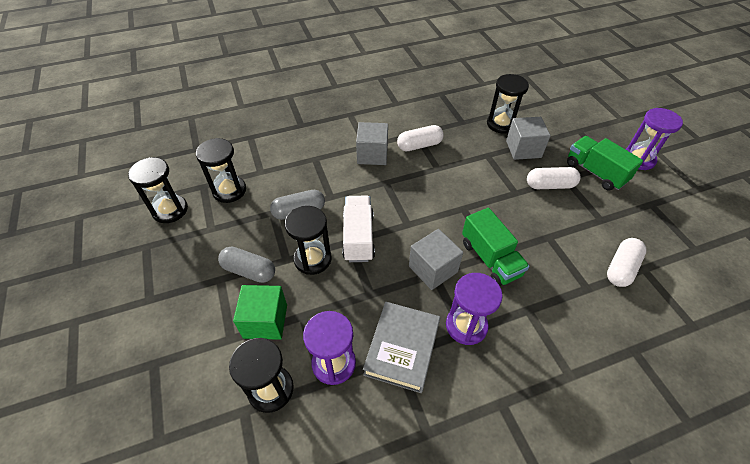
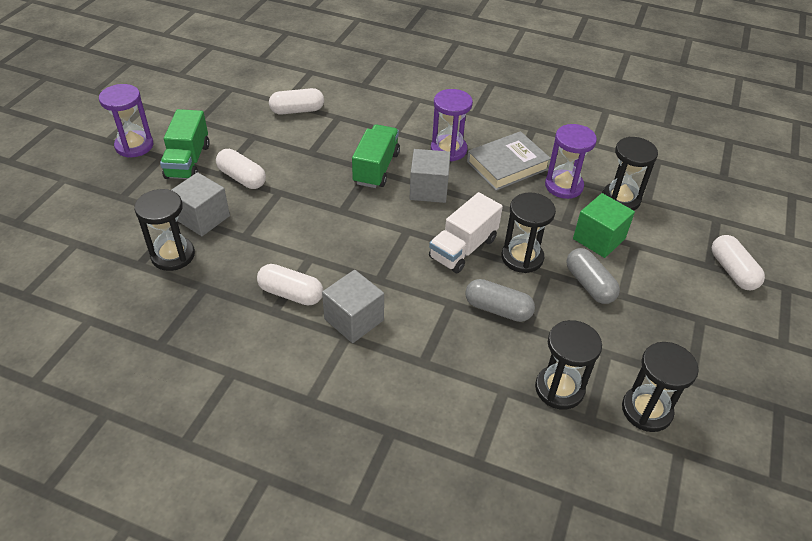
camera: 140 degrees left, 5 degrees down
none -> white capsule [712,235,765,290]

